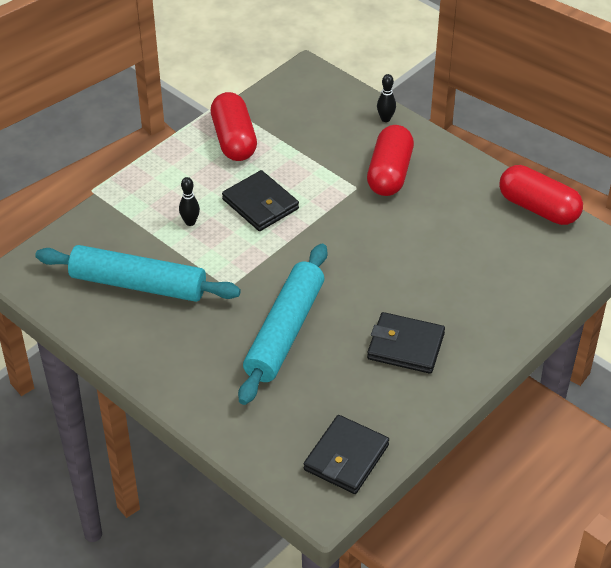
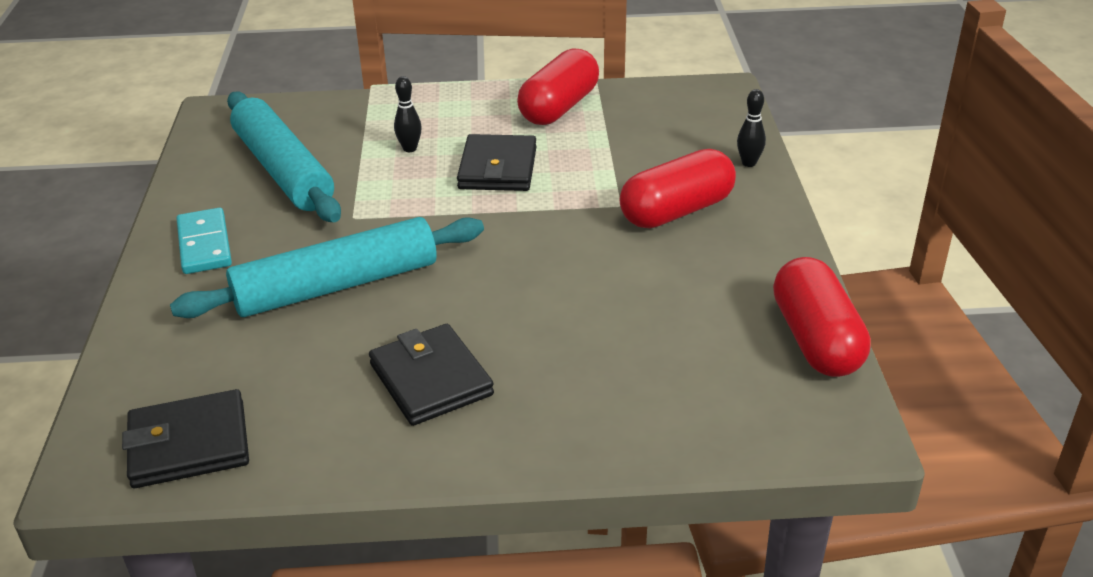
camera: 45 degrees right, 10 degrees down
none -> turquoise domino [176,208,232,274]

